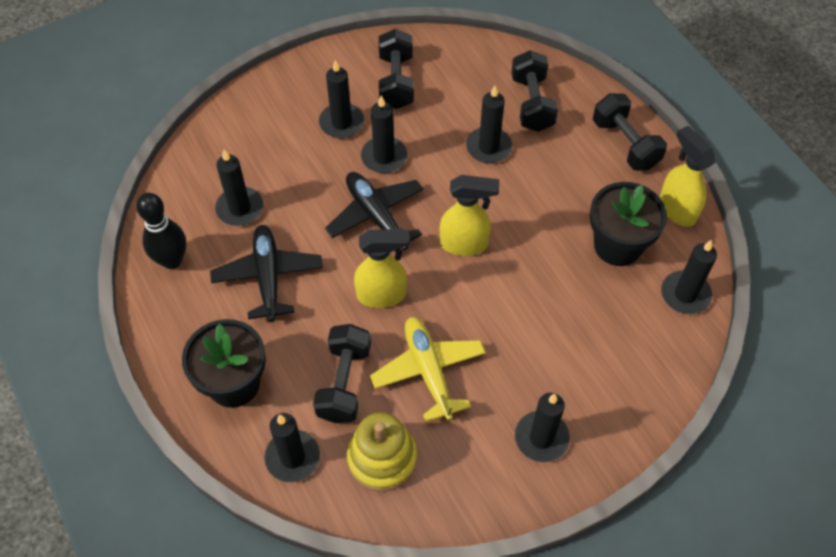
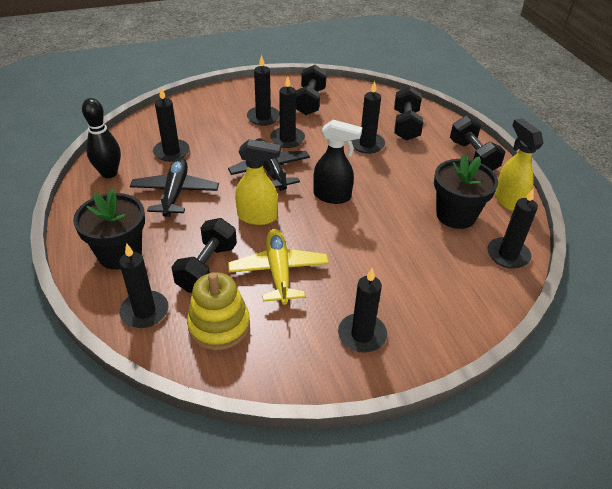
camera: 10 degrees right, 15 degrees down
yellow spray bottle [440,175,499,256] -> black spray bottle [313,120,362,204]

